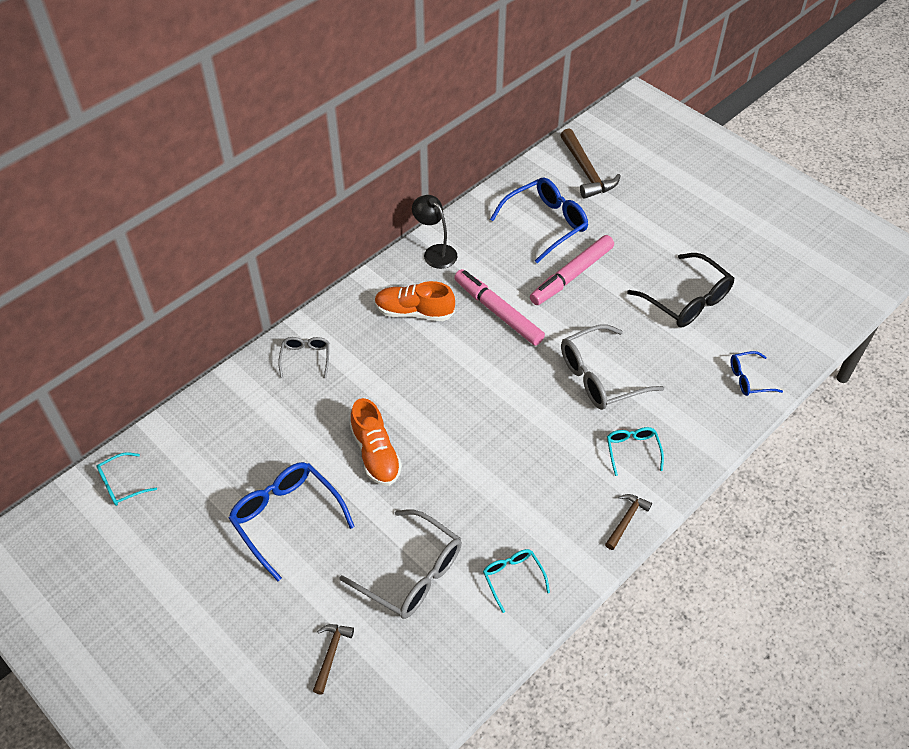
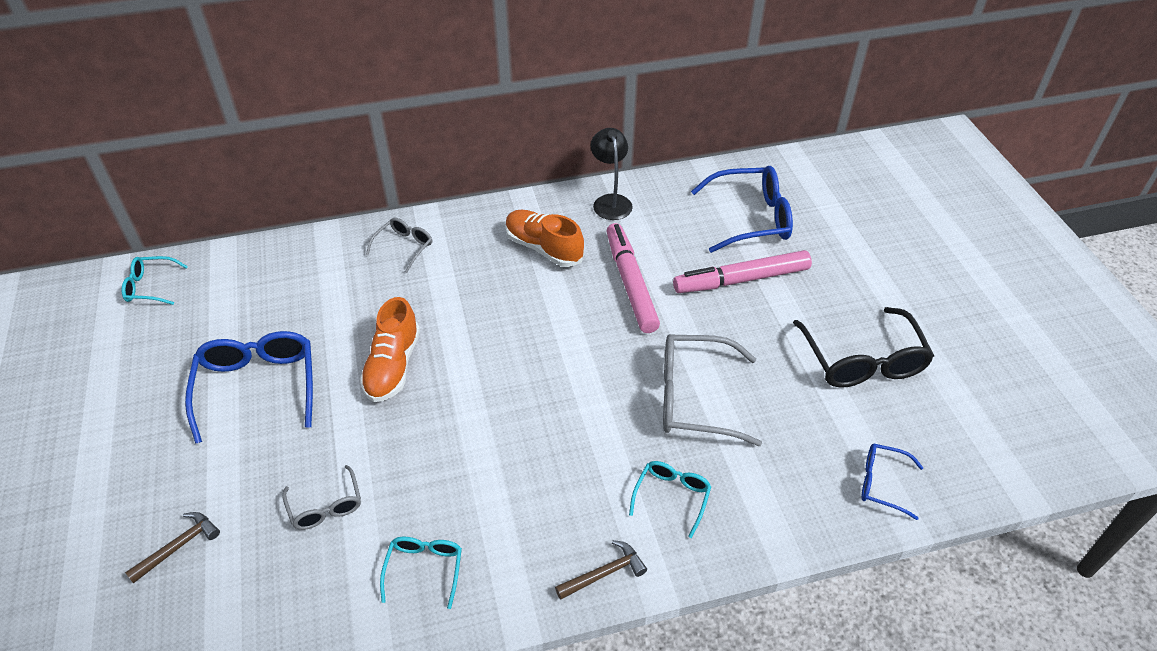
camera: 30 degrees right, 5 degrees down
grey glasses [339,509,462,619] -> grey glasses [282,465,361,530], size x0.54
brown hammer [560,128,620,199] -> none

